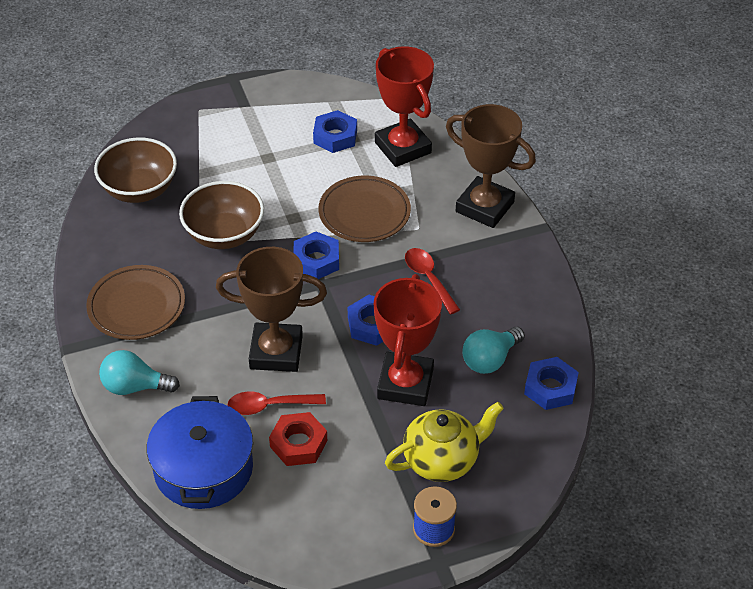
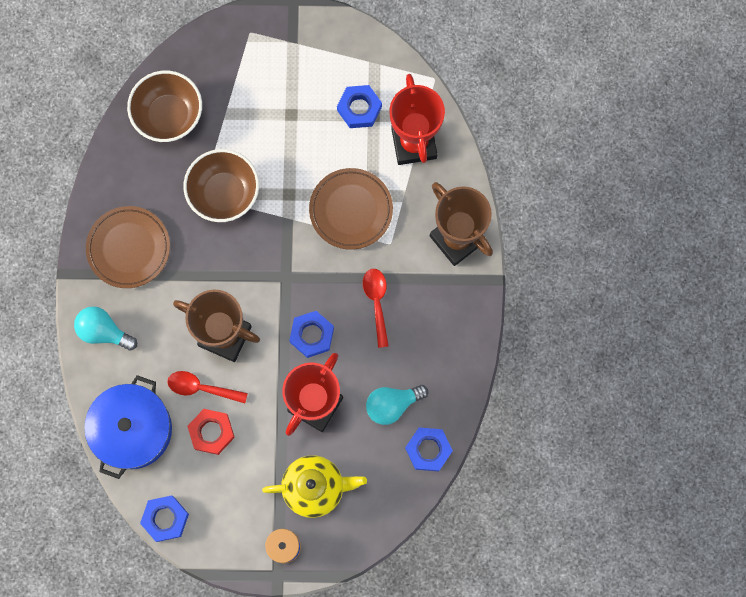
camera: 20 degrees right, 30 degrees up
blue nut [294,231,339,279] -> blue nut moved to [140,495,189,542]

